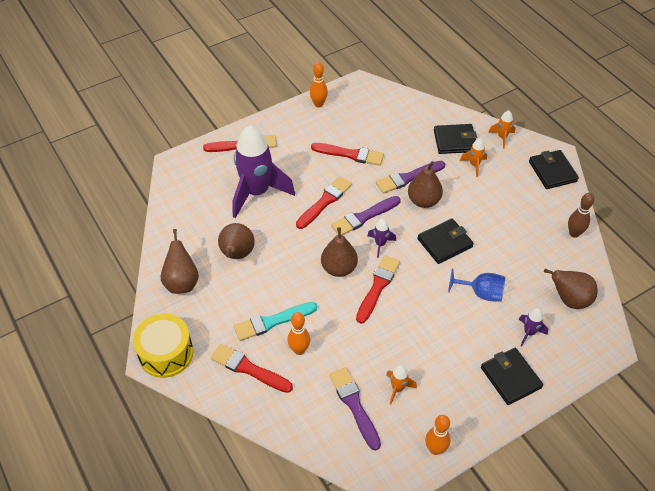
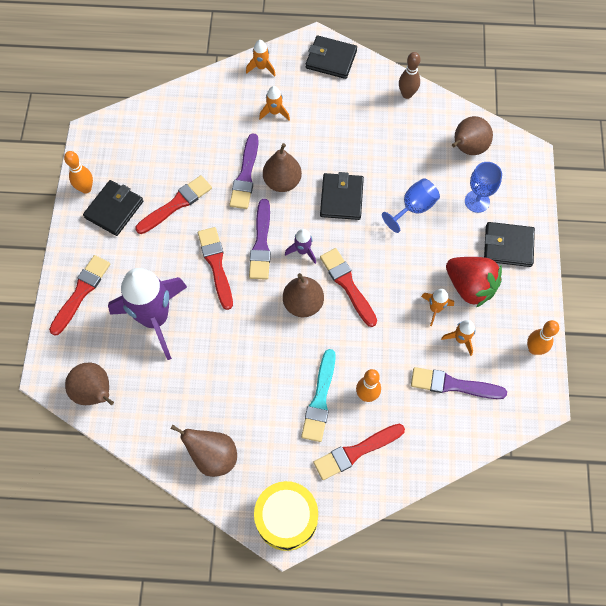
camera: 55 degrees left, 15 degrees up
brown pear [218,223,255,259] -> brown pear moved to [65,363,114,405]
black wallet [434,124,477,154] -> black wallet moved to [83,180,143,236]
purple rocket [519,308,548,346] -> blue goblet [465,162,502,213]
none -> orange rocket [421,289,454,326]
none -> red strawberry [446,257,502,307]

